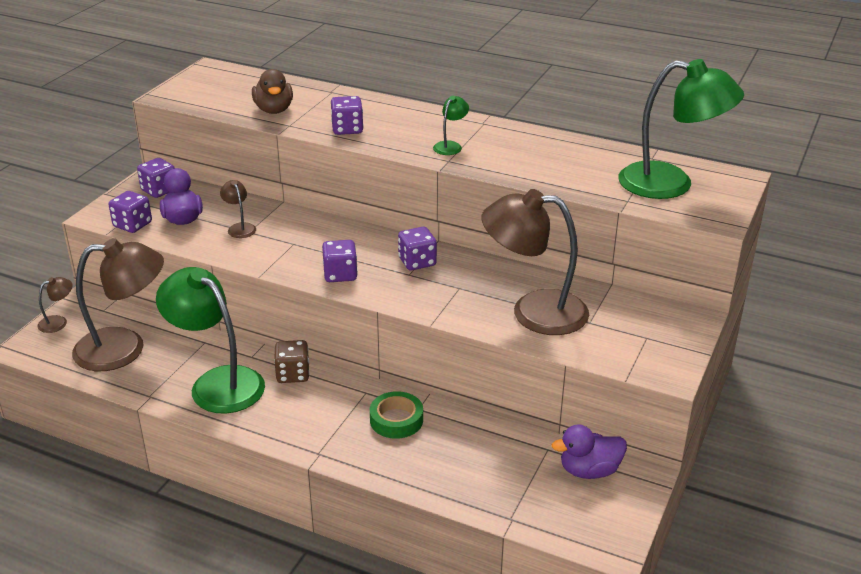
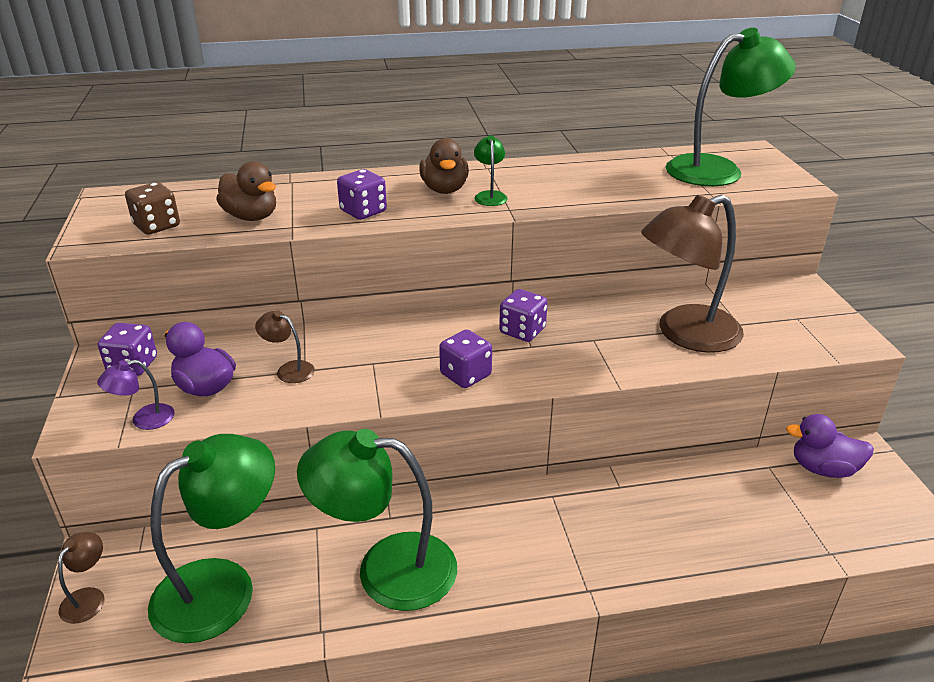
camera: 35 degrees left, 0 degrees up
brown lamp [72,238,164,371] -> green lamp [148,434,275,643]
purple dice [109,191,152,233] -> purple lamp [97,360,175,430]
brown dice [274,340,310,383] -> brown dice moved to [125,182,180,235]
green tape [370,391,423,439] -> none
purple duck [552,425,627,479] -> purple duck turned 60 degrees clockwise [786,414,874,478]
none -> brown duck [419,138,469,194]

